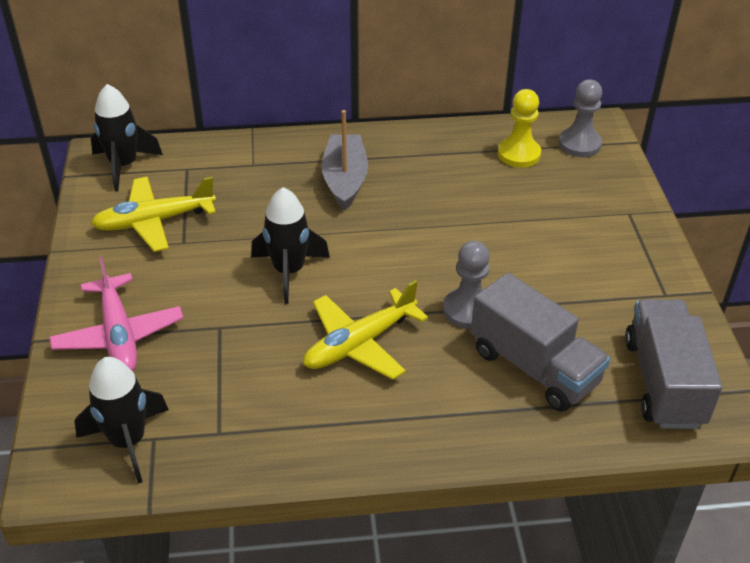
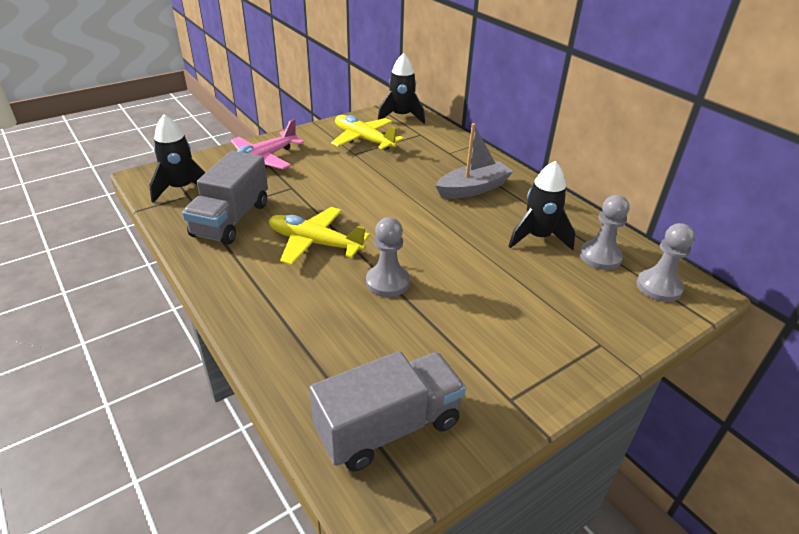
camera: 60 degrees right, 5 degrees down
black rocket [251,187,330,304] -> black rocket moved to [508,161,575,250]
grey truck [471,273,610,412] -> grey truck moved to [182,151,268,245]
yellow pawn [498,89,541,168] -> grey pawn [580,195,629,270]

